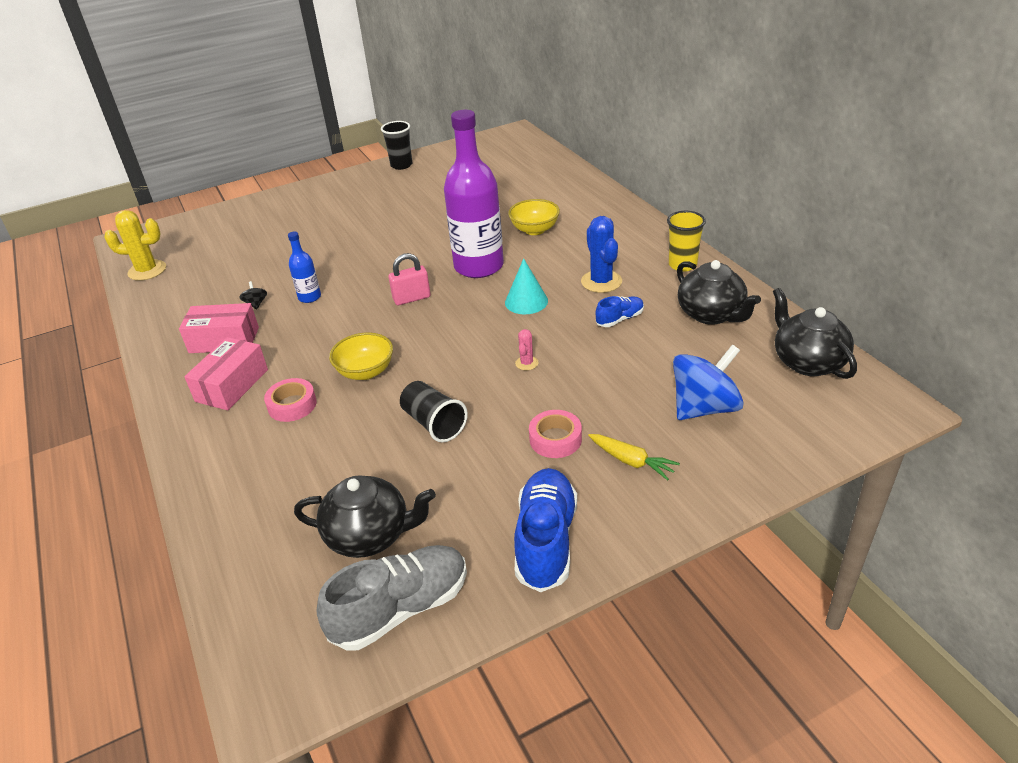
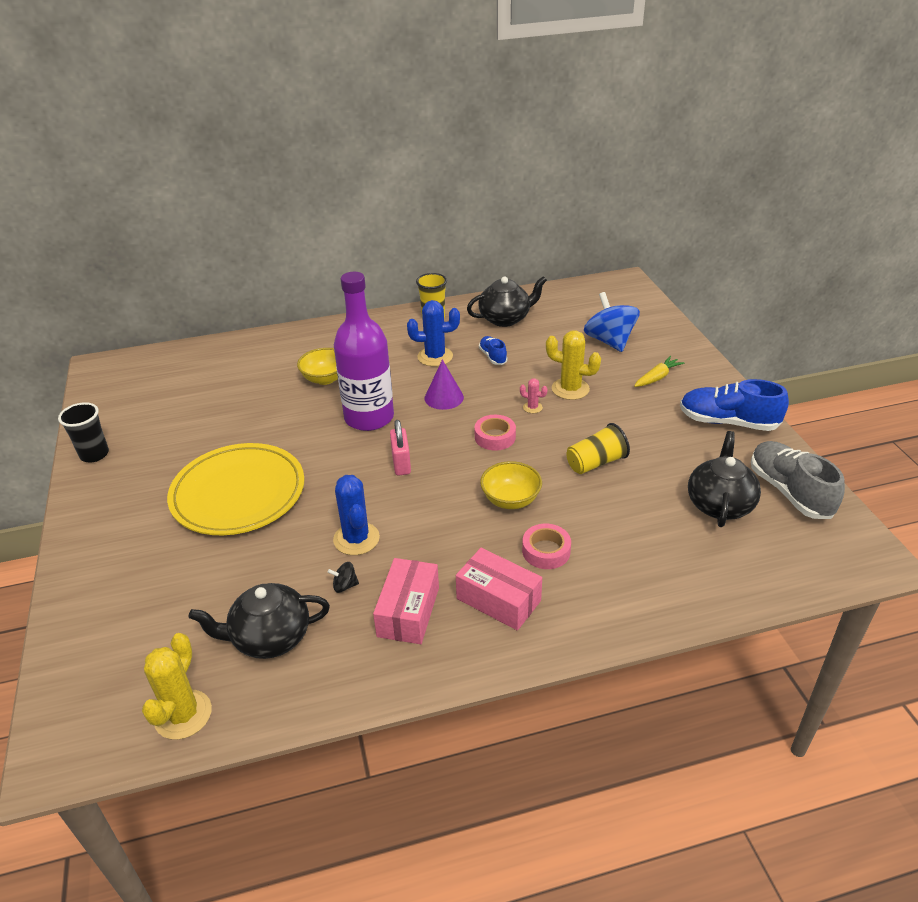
camera: 80 degrees left, 0 degrees up
blue bottle [288,232,321,303] -> blue cactus [333,475,380,555]
black cup [400,381,468,442] -> yellow cup [566,423,630,474]
turquoise cone [505,258,548,314] -> purple cone [425,359,464,410]
pink tape [529,410,582,458] -> pink tape moved to [475,415,516,451]
black teapot [773,288,857,379] -> black teapot moved to [189,583,330,659]
none -> yellow plate [167,443,305,535]
none -> yellow cactus [546,330,601,400]

